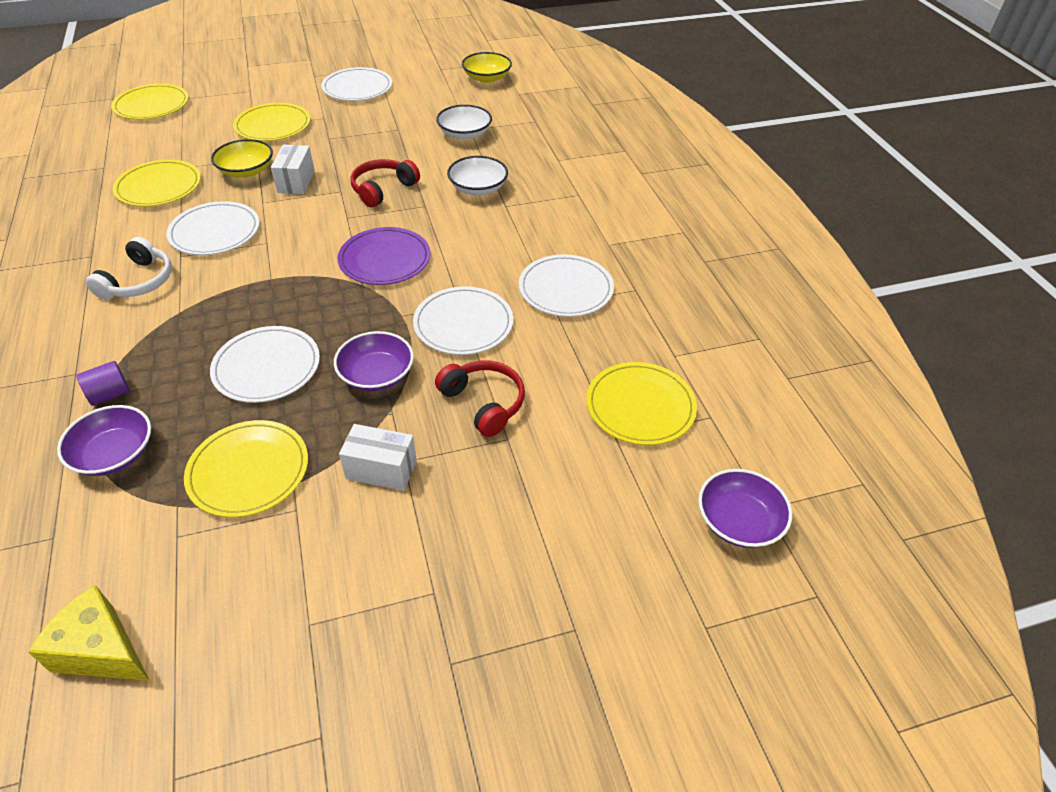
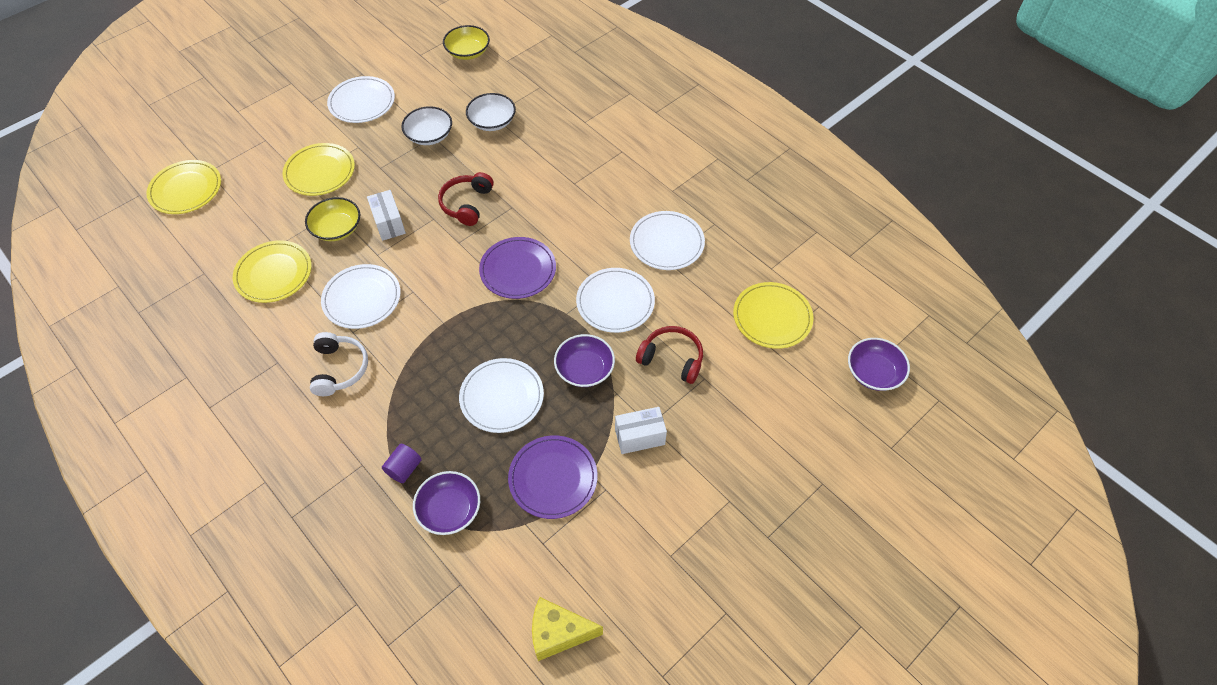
camera: 25 degrees left, 10 degrees up
yellow plate [184,420,308,517] -> purple plate [508,435,597,519]
white bowl [447,156,508,195] -> white bowl moved to [401,106,452,145]

